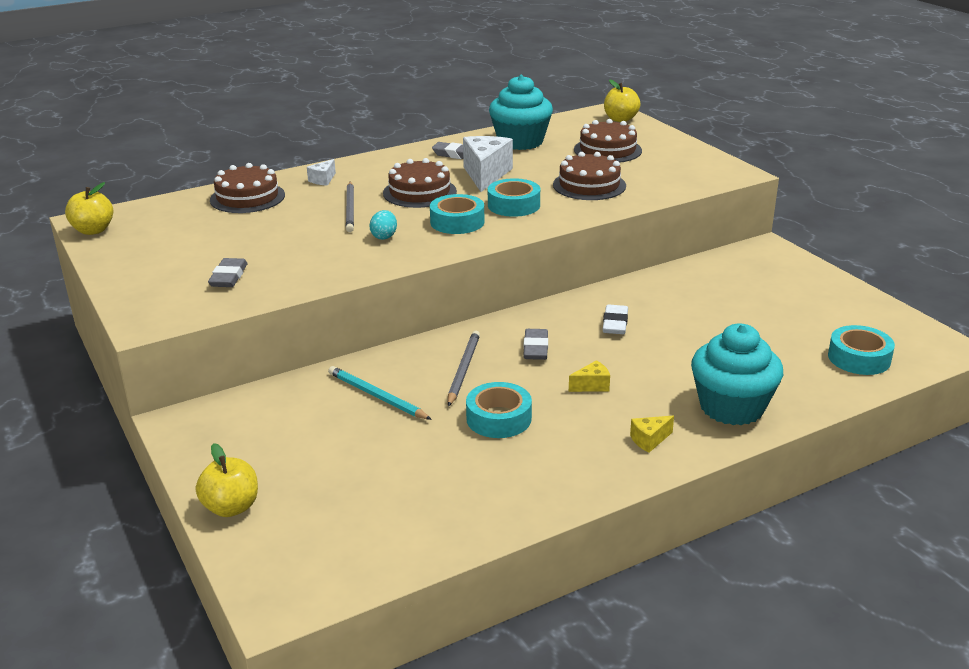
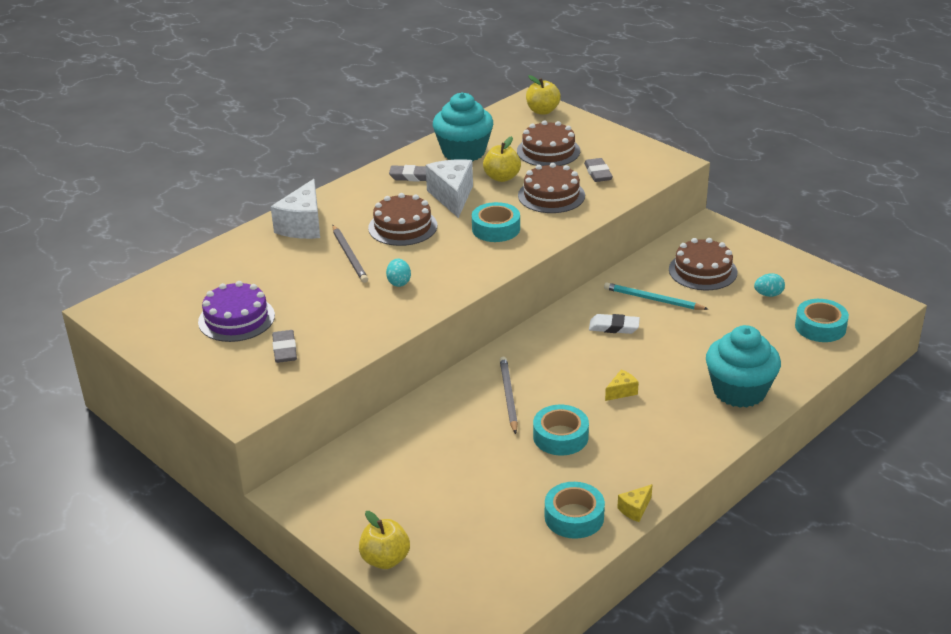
camera: 15 degrees left, 5 degrees up
yellow apple [65,182,113,235] -> yellow apple moved to [483,136,521,182]
brown cake [210,163,285,213] -> brown cake moved to [669,238,737,290]
white cheese [307,159,336,186] -> white cheese [271,179,320,239], size x2.10
turquoise pencil [328,366,432,420] -> turquoise pencil moved to [604,283,708,310]
turquoise tape [430,194,484,234] -> turquoise tape moved to [545,482,605,539]
grey eraser [523,329,548,360] -> grey eraser moved to [584,158,613,182]
white eraser [603,304,628,334] -> white eraser turned 75 degrees counterclockwise [589,314,640,334]
yellow cheese [630,416,674,453] -> yellow cheese moved to [617,484,653,522]
none -> purple cake [198,281,275,342]
none -> turquoise egg [754,273,785,297]

